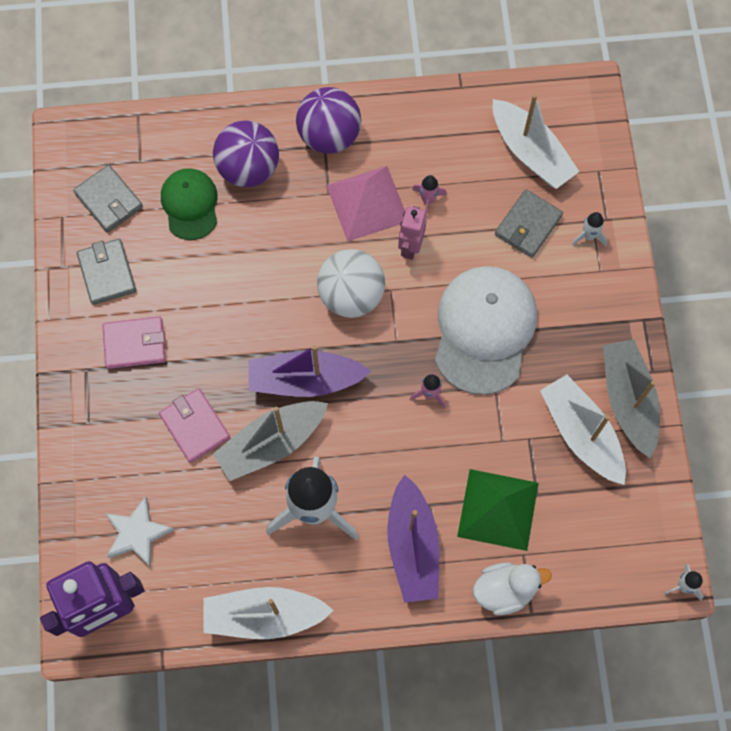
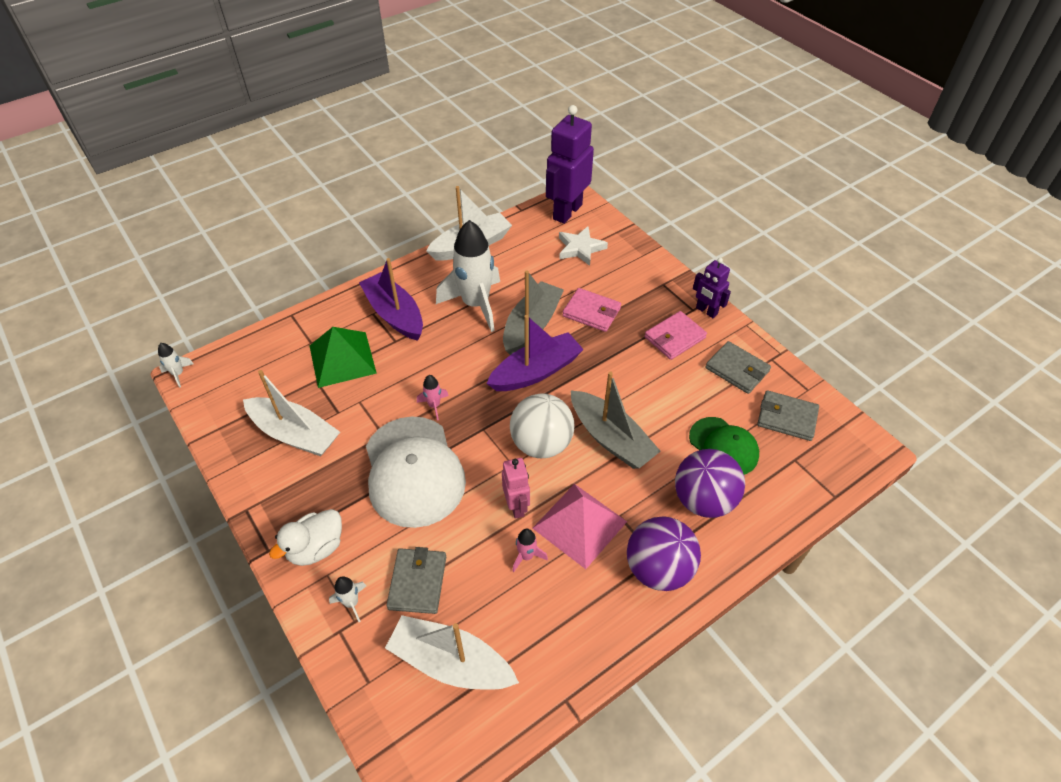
camera: 150 degrees right, 20 degrees down
white duck [473,563,552,615] -> white duck moved to [269,509,342,566]
grey boat [603,339,660,458] -> grey boat moved to [571,372,661,469]
none -> purple robot [693,258,731,318]

